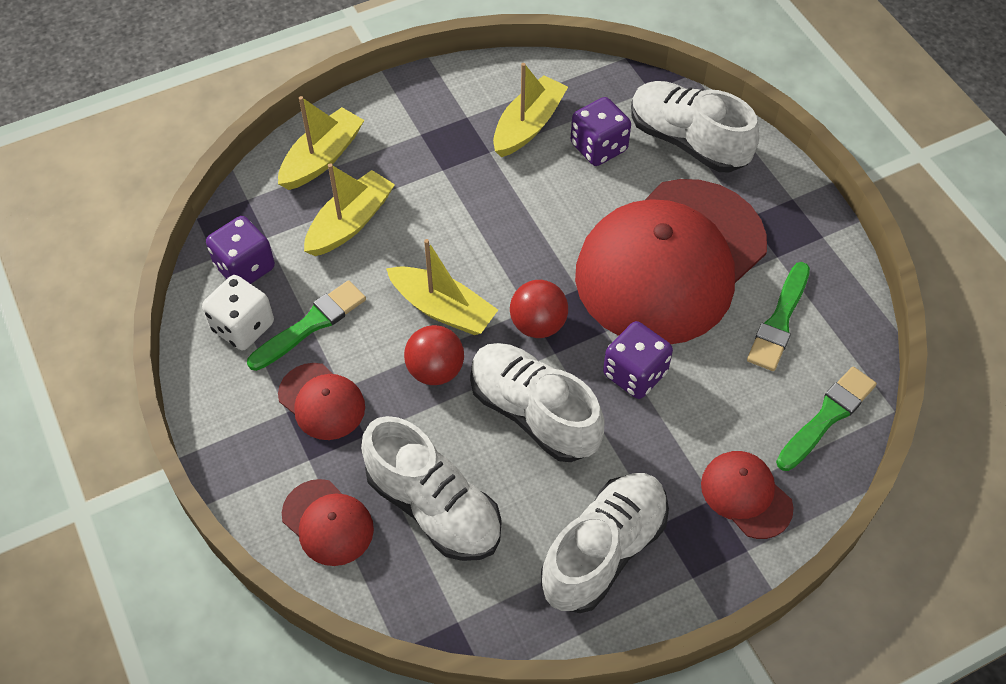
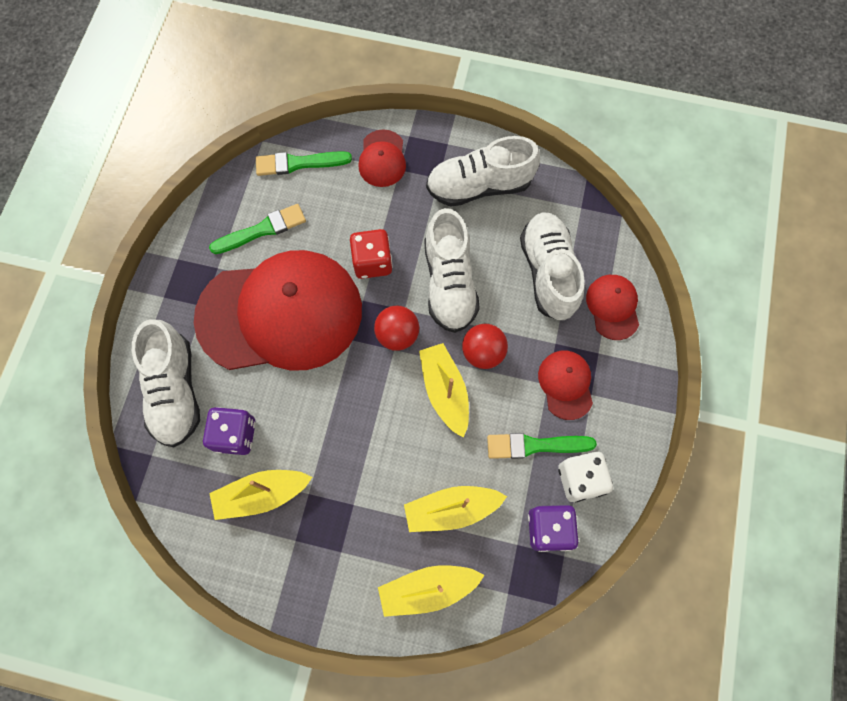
camera: 140 degrees left, 15 degrees up
purple dice [603,321,673,399] -> red dice [350,229,393,279]

